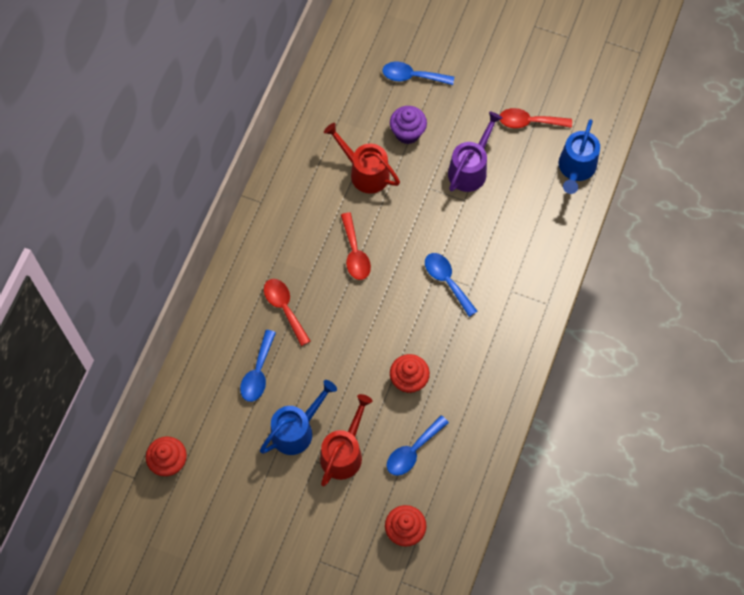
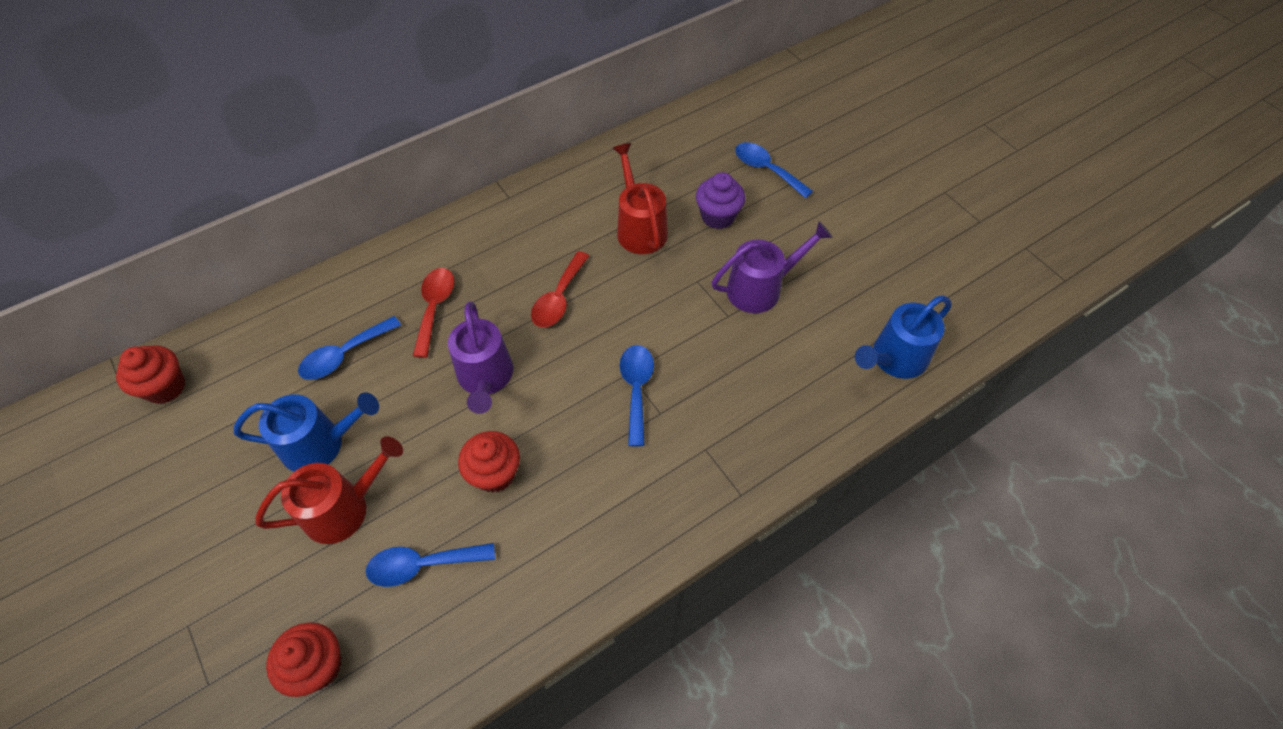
camera: 35 degrees right, 10 degrees down
red spoon [500,108,572,128] -> none
none -> purple watering can [448,301,513,414]

